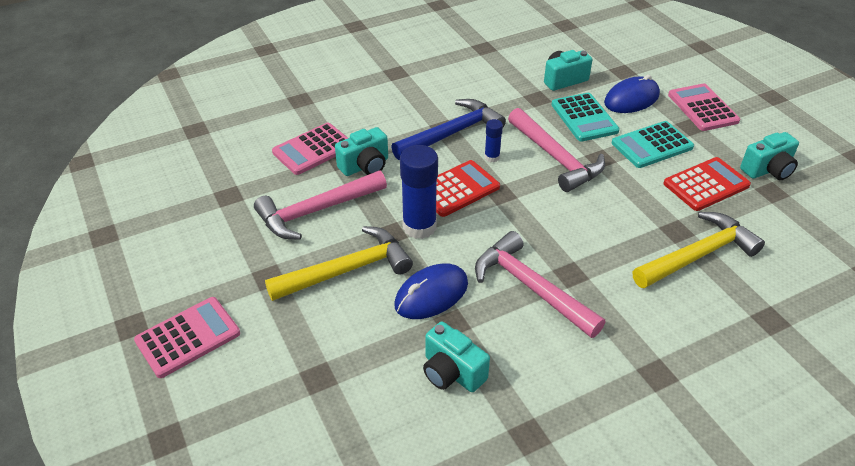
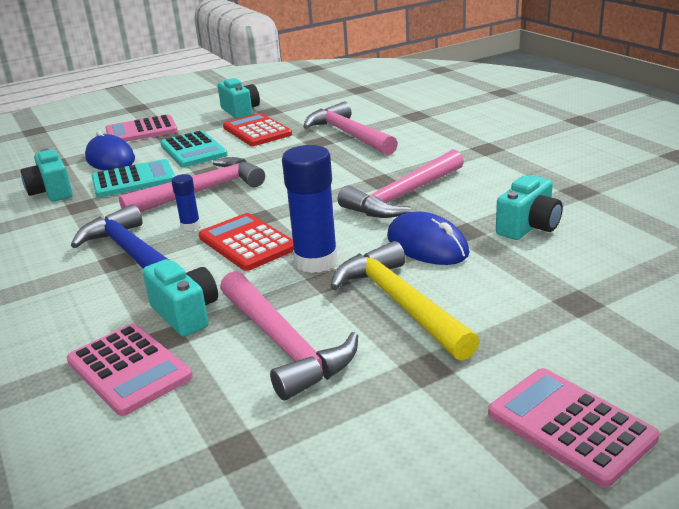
camera: 90 degrees left, 15 degrees down
yellow hammer [633,212,765,289] -> pink hammer [303,101,398,155]

